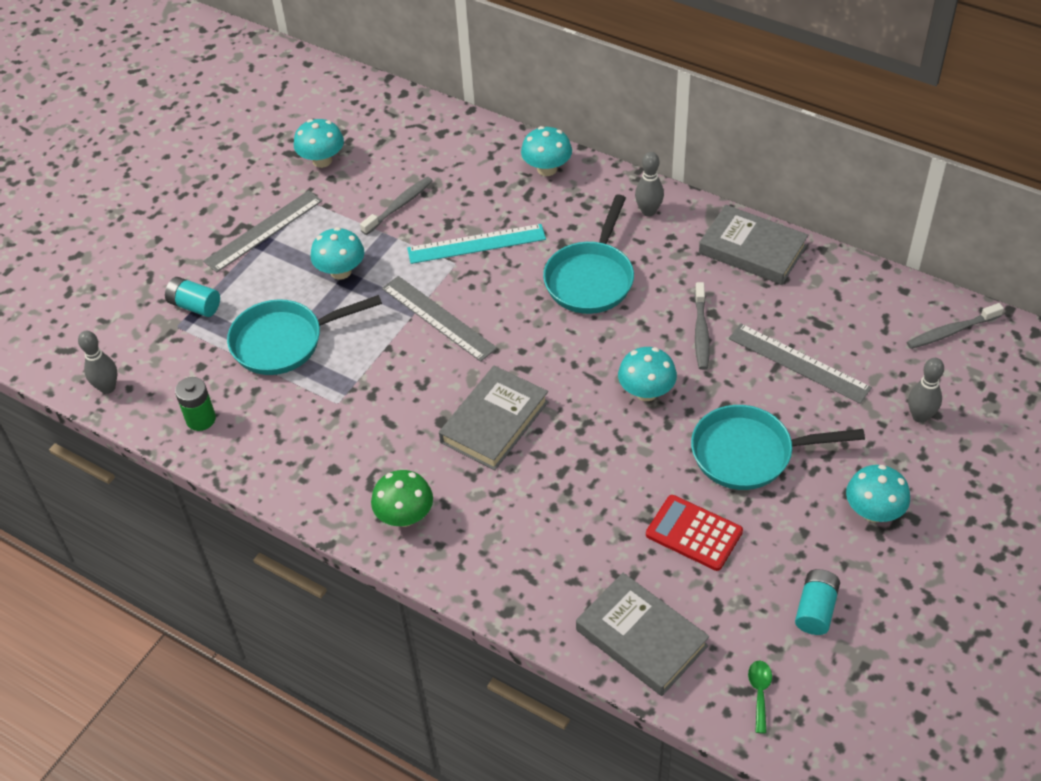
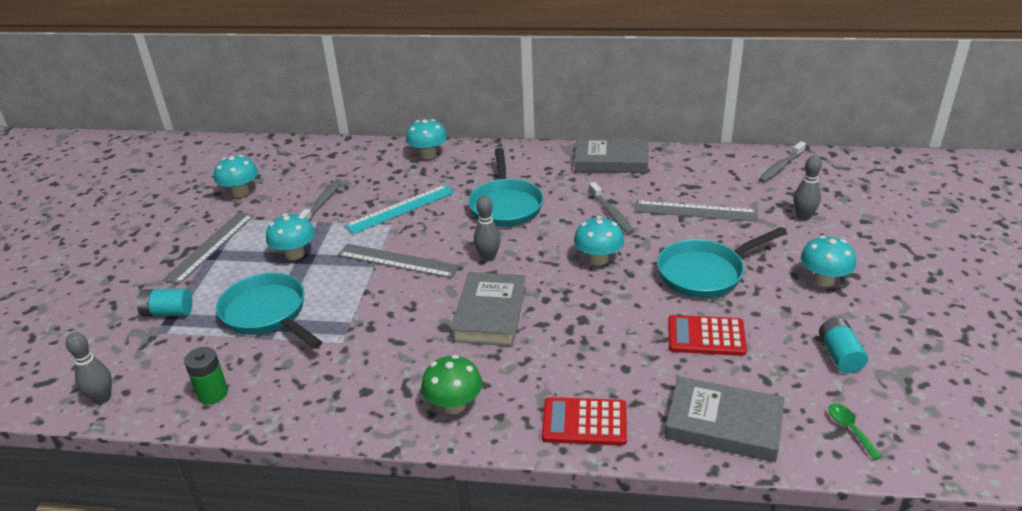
camera: 25 degrees left, 15 degrees down
turquoise pan [227,295,382,375] -> turquoise pan turned 90 degrees clockwise [216,273,322,349]
grey bowling pin [635,152,664,217] -> grey bowling pin moved to [474,196,501,262]
none -> red calculator [542,397,627,446]

